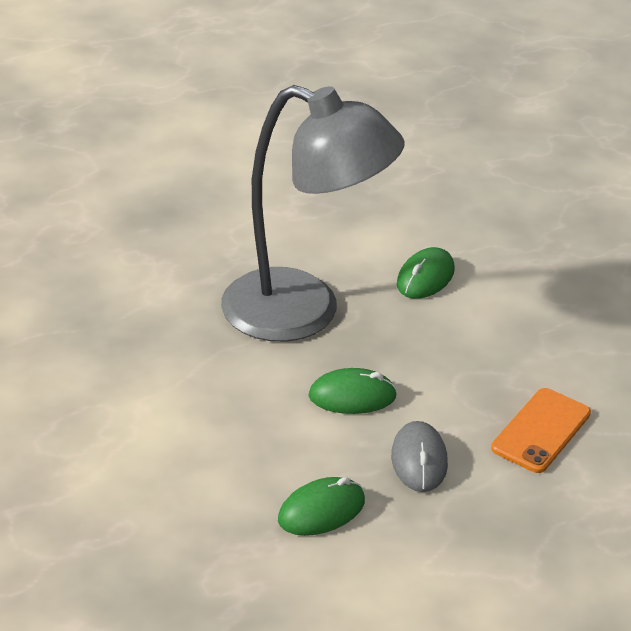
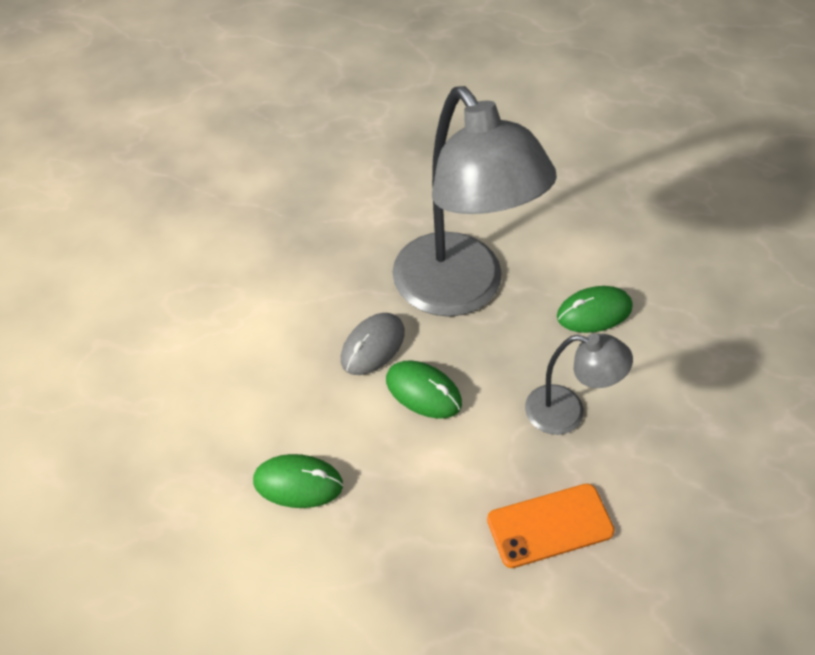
camera: 40 degrees right, 15 degrees up
grey mouse [391,421,448,492] -> grey mouse moved to [341,313,405,375]
none -> grey lamp [525,334,633,435]

